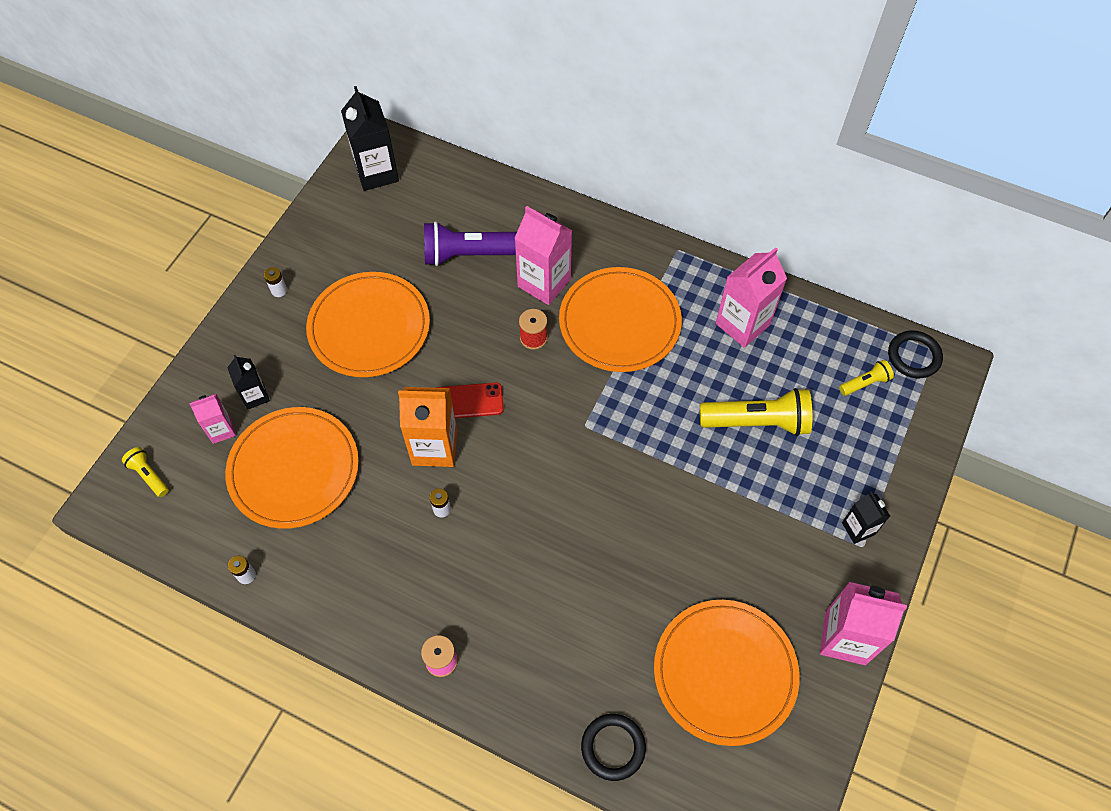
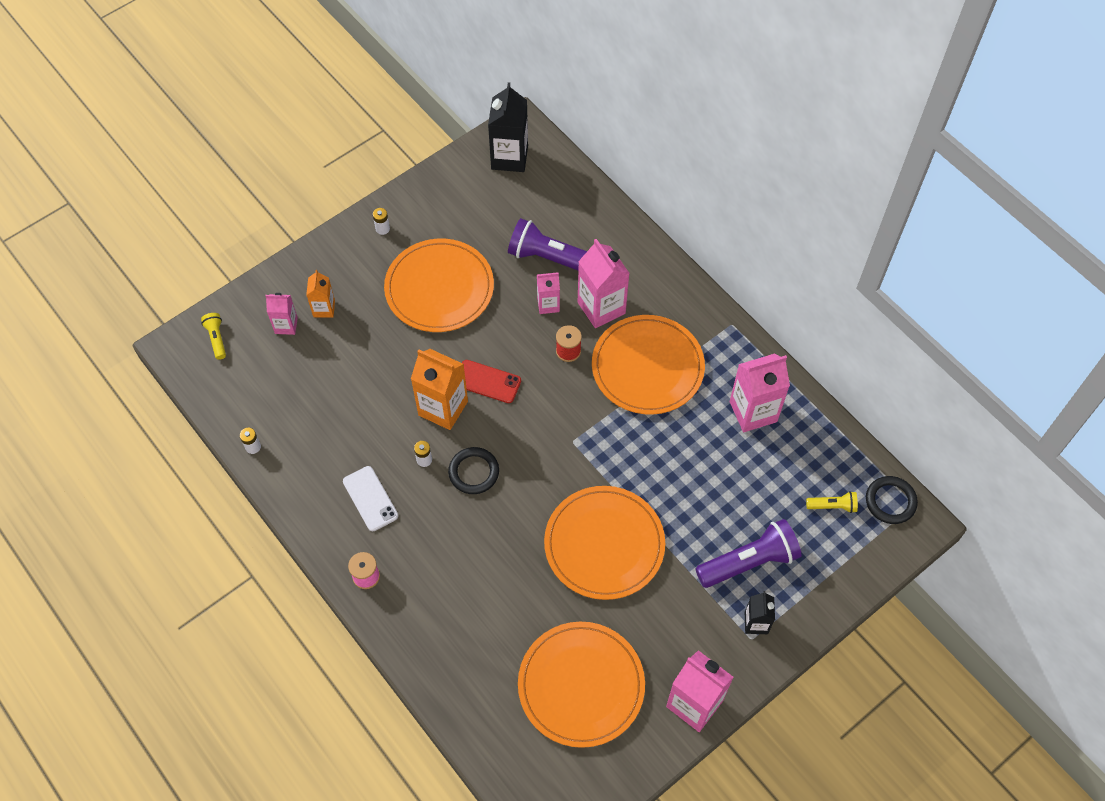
camera: 25 degrees right, 0 degrees up
orange plate [225,407,359,529] -> orange plate moved to [544,486,665,600]
black carton [227,355,270,409] -> orange carton [306,270,335,318]
black ring [581,714,646,781] -> black ring moved to [448,447,499,494]
yellow flashlight [700,388,812,436] -> none
none -> white phone [343,466,398,531]
none -> pink carton [537,272,560,314]
none -> purple flashlight [696,519,802,588]

